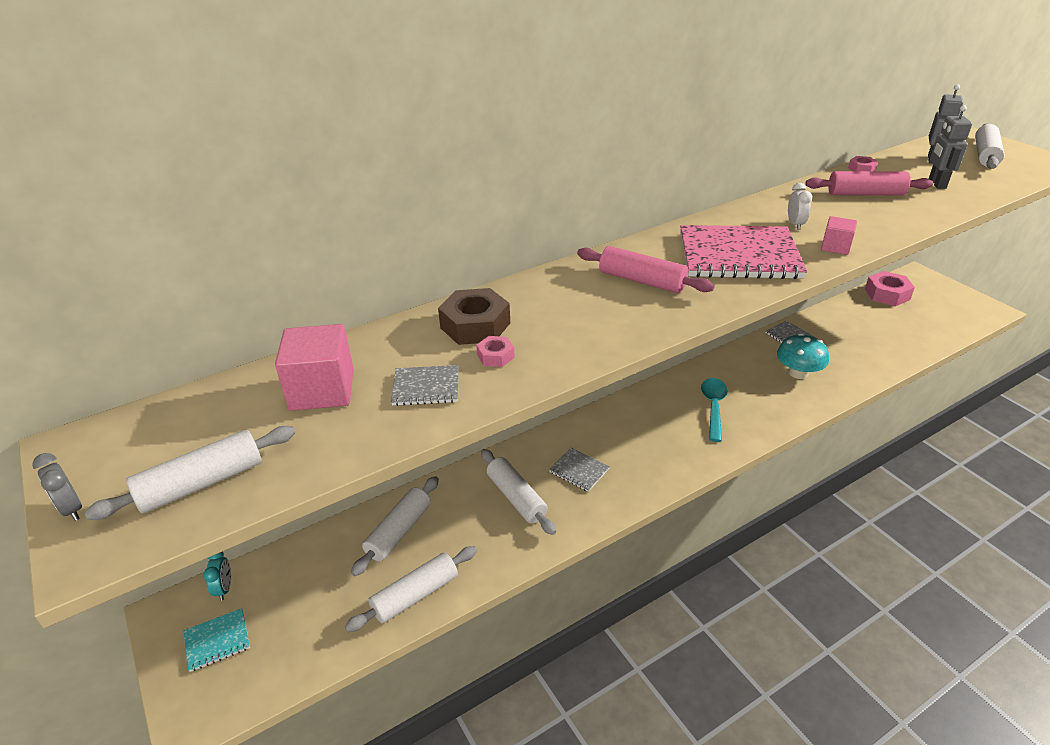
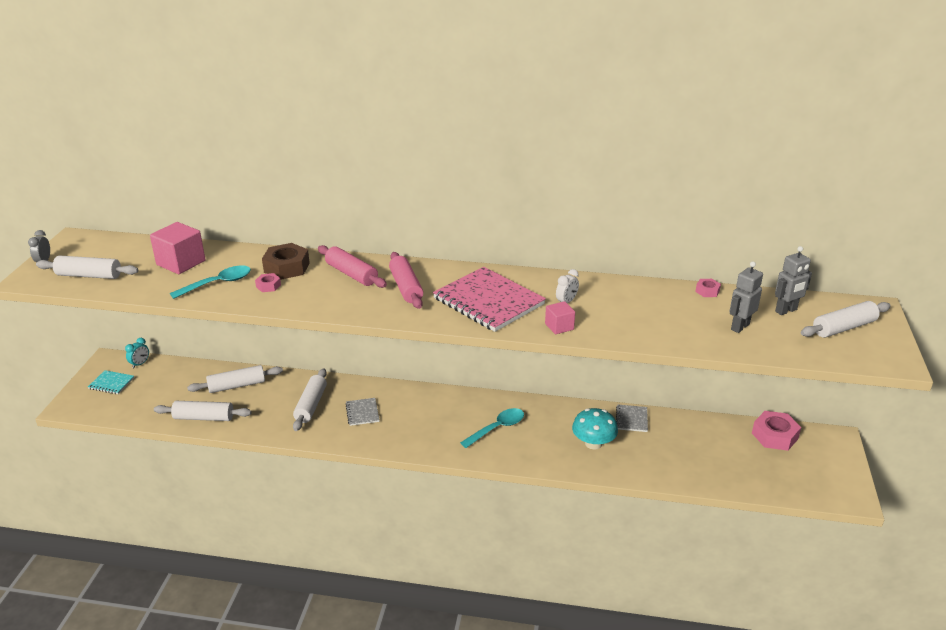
camera: 40 degrees right, 5 degrees down
grey notebook [391,365,459,406] -> turquoise spoon [170,266,251,299]
pink rolling pin [805,171,933,195] -> pink rolling pin moved to [318,245,387,288]

